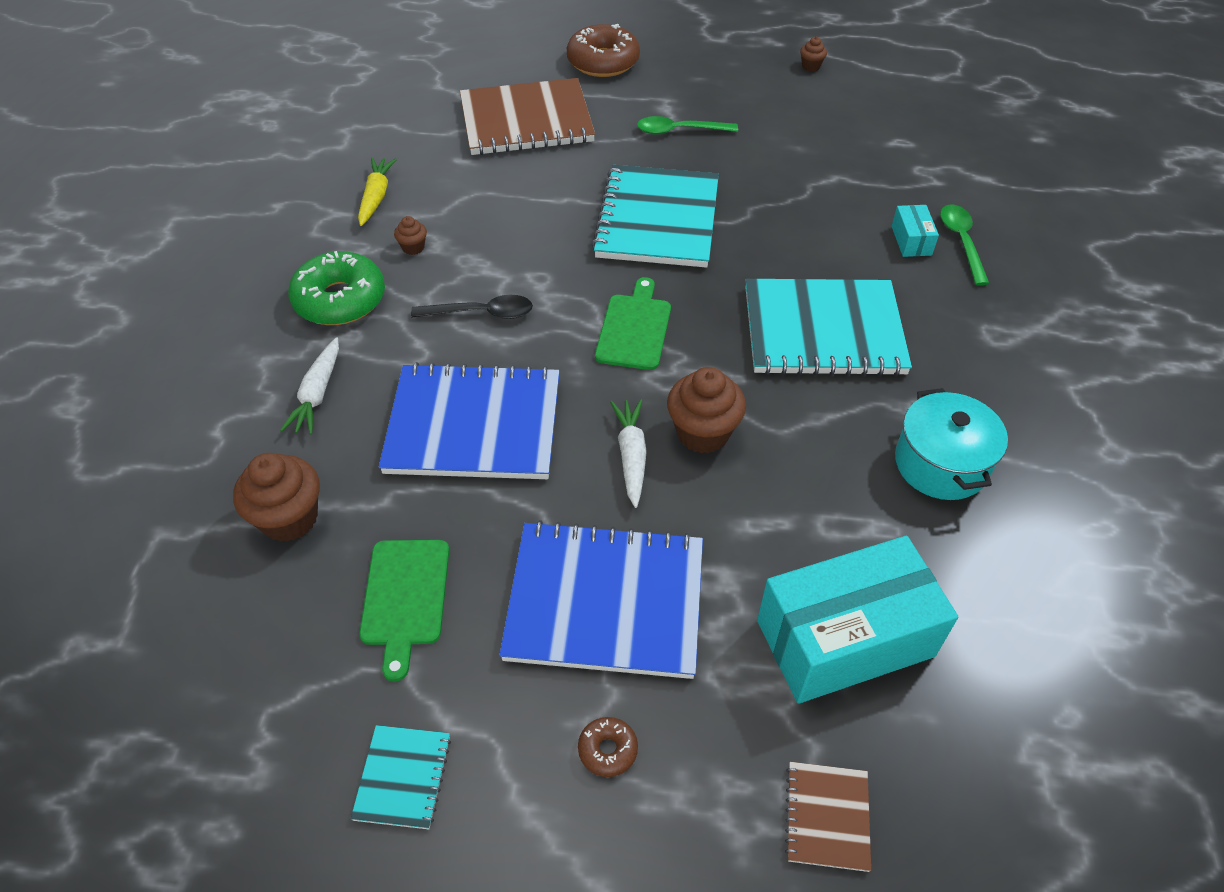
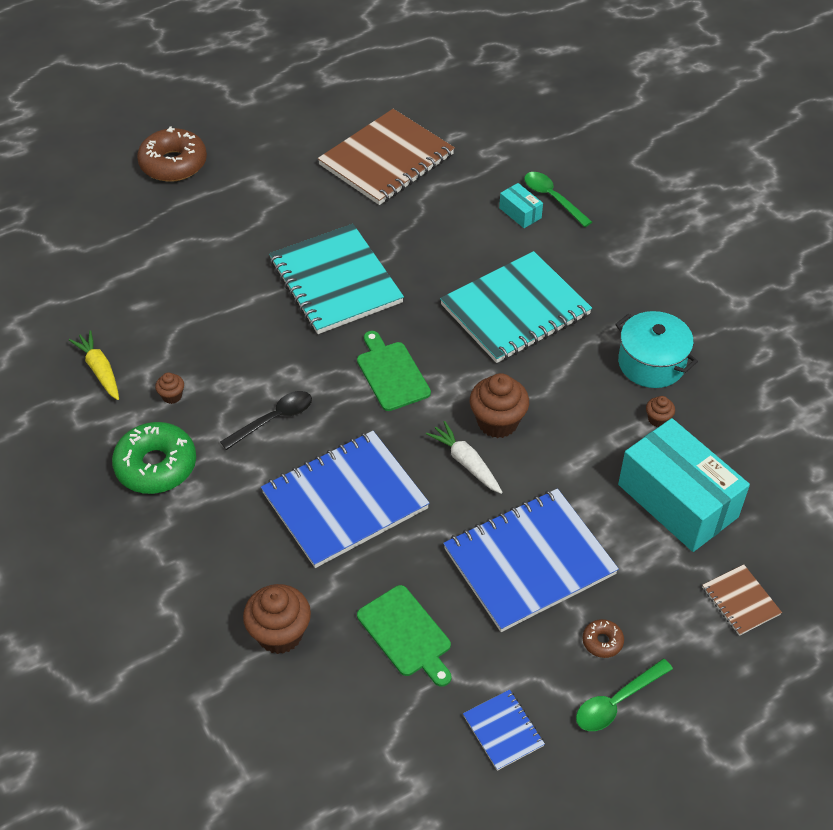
camera: 35 degrees left, 0 degrees up
white carrot [280,337,339,435] -> none
turquoise notebook [351,725,451,829] -> blue notebook [463,690,545,771]
brown notebook [460,78,595,155] -> brown notebook moved to [318,109,455,205]
green spoon [637,116,738,135] -> green spoon moved to [576,659,673,731]
turquoise box [757,536,958,704] -> turquoise box turned 75 degrees counterclockwise [618,418,750,552]
brown cupcake [800,37,827,71] -> brown cupcake moved to [646,396,675,427]

